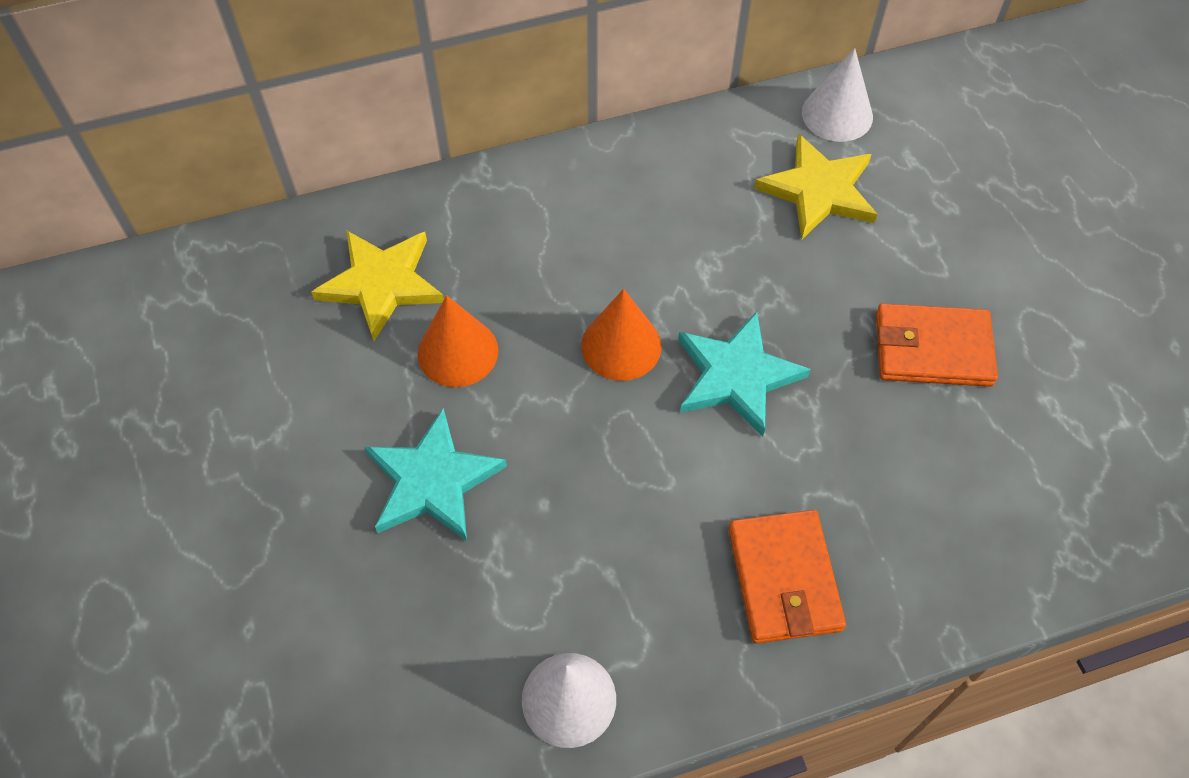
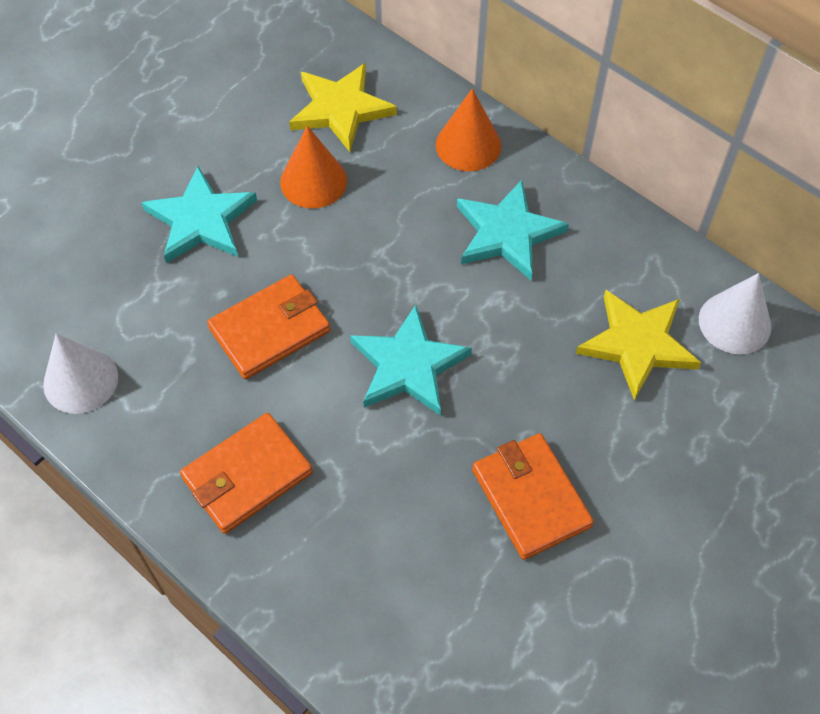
camera: 60 degrees right, 0 degrees up
orange cone [581,289,662,381] -> orange cone moved to [436,88,501,171]
none -> orange wallet [207,275,330,379]
none -> turquoise star [457,180,569,280]

